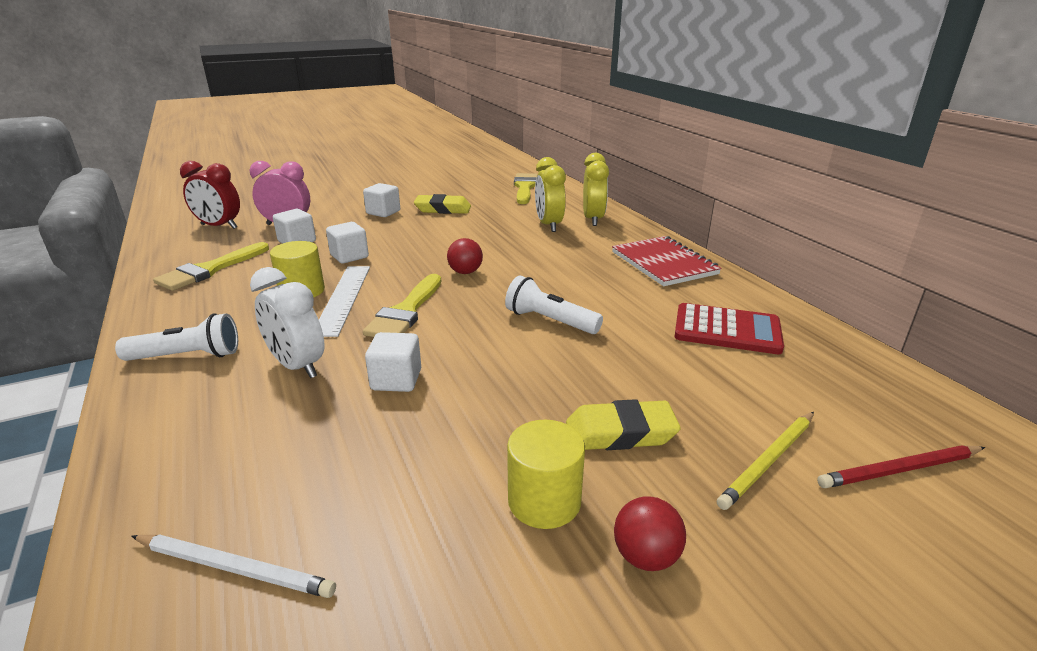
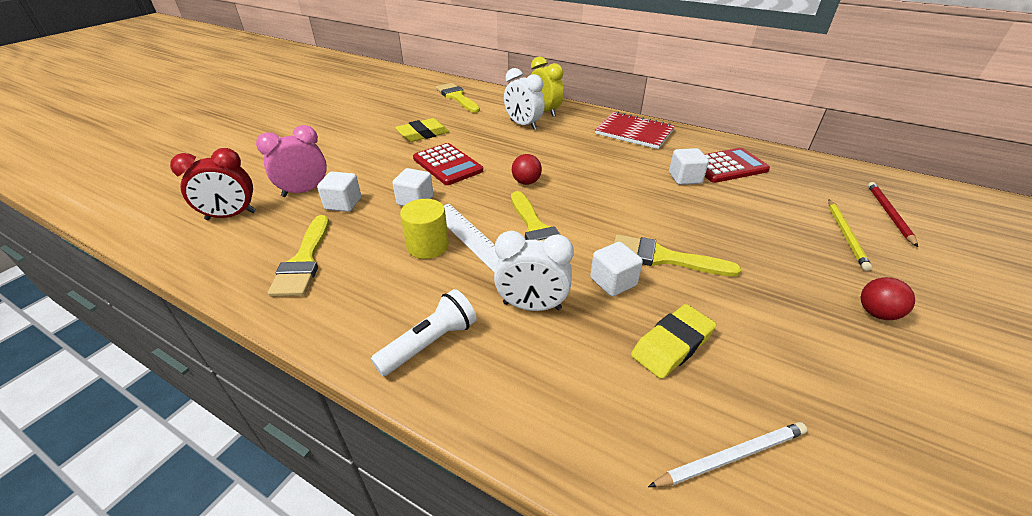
camera: 35 degrees left, 10 degrees up
white cube [363,183,400,217] -> white cube moved to [669,148,709,185]
white flashlight [505,275,603,334] -> none
yellow cylinder [507,420,585,529] -> none
yellow clock [535,157,566,232] -> white clock [504,68,545,130]
yellow eraser [566,399,681,450] -> yellow eraser moved to [631,304,717,379]
red pencil [817,445,985,488] -> red pencil turned 150 degrees clockwise [868,182,918,247]
none -> red calculator [413,143,483,185]
none -> yellow brush [614,234,741,277]

